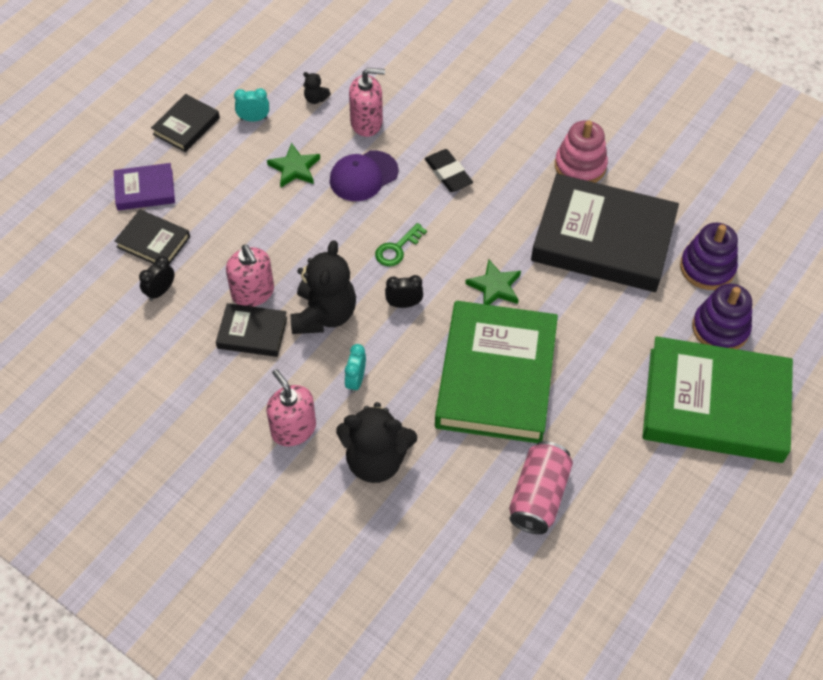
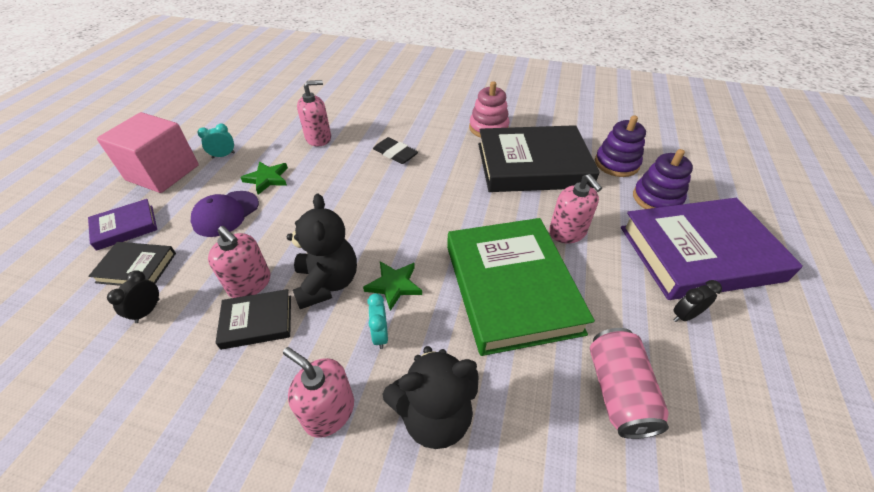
camera: 20 degrees left, 10 degrees down
black book [151,94,220,152] -> pink cube [97,112,199,193]
black teddy bear [303,72,331,104] -> none
purple cap [330,150,399,201] -> purple cap moved to [191,191,259,237]
green key [375,223,427,267] -> none
black clock [385,275,423,308] -> black clock moved to [673,280,722,322]
green star [465,260,521,305] -> green star moved to [363,261,422,311]
green book [642,336,793,463] -> purple book [621,198,803,300]
none -> pink soap dispenser [549,174,602,243]

